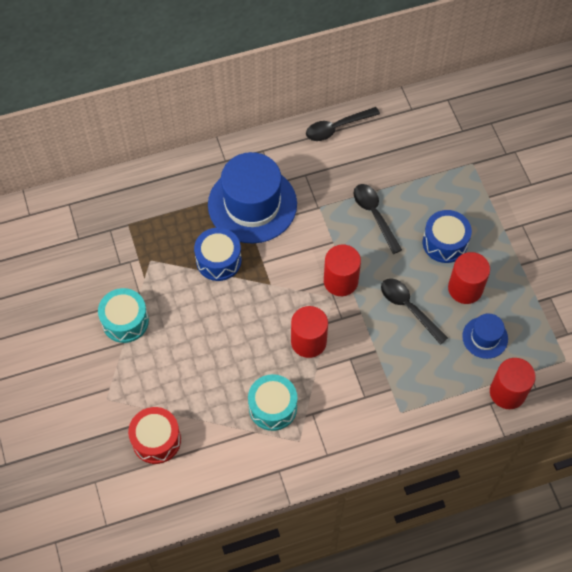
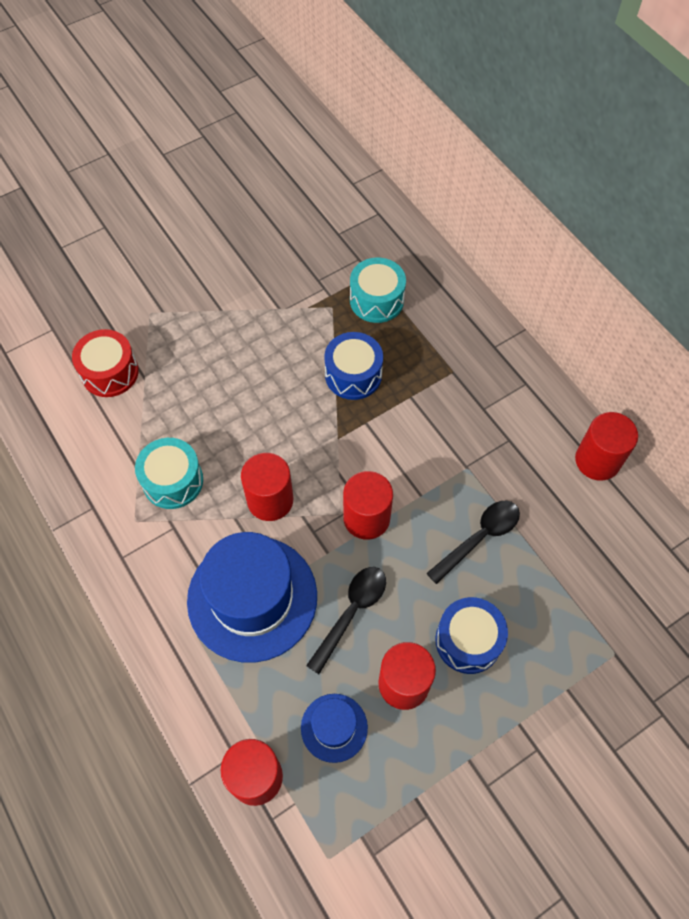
camera: 75 degrees right, 0 degrees up
turquoise drum [98,288,149,343] -> turquoise drum moved to [350,258,406,323]
blue hat [208,152,297,244] -> blue hat moved to [187,532,317,663]
black spoon [306,107,380,141] -> red cylinder [575,412,638,481]

